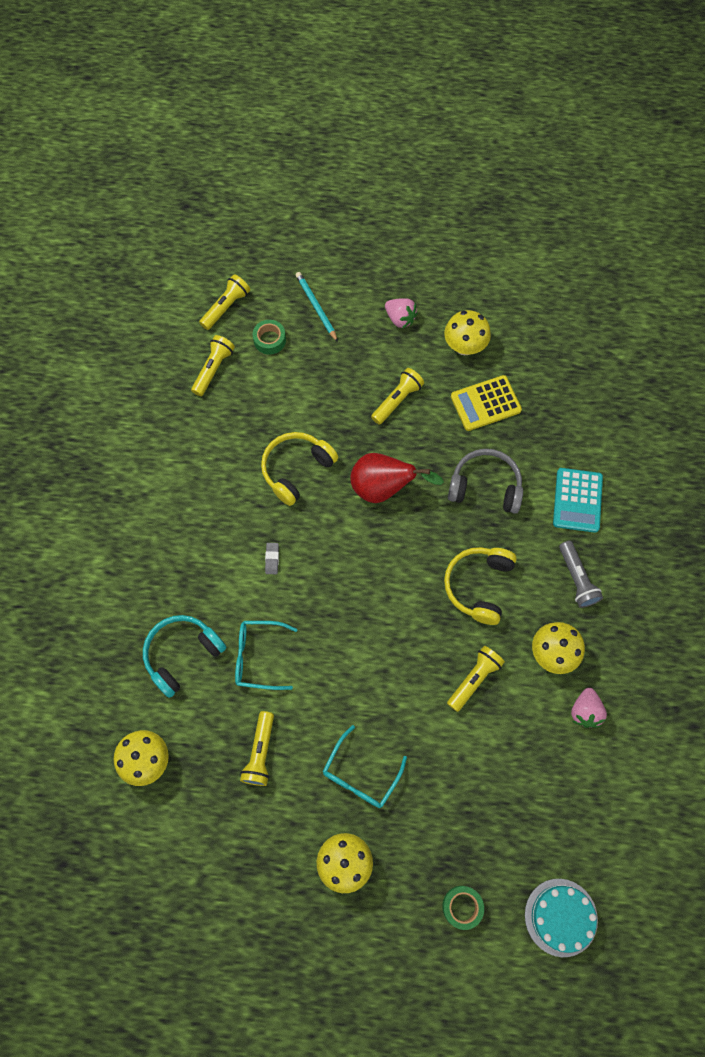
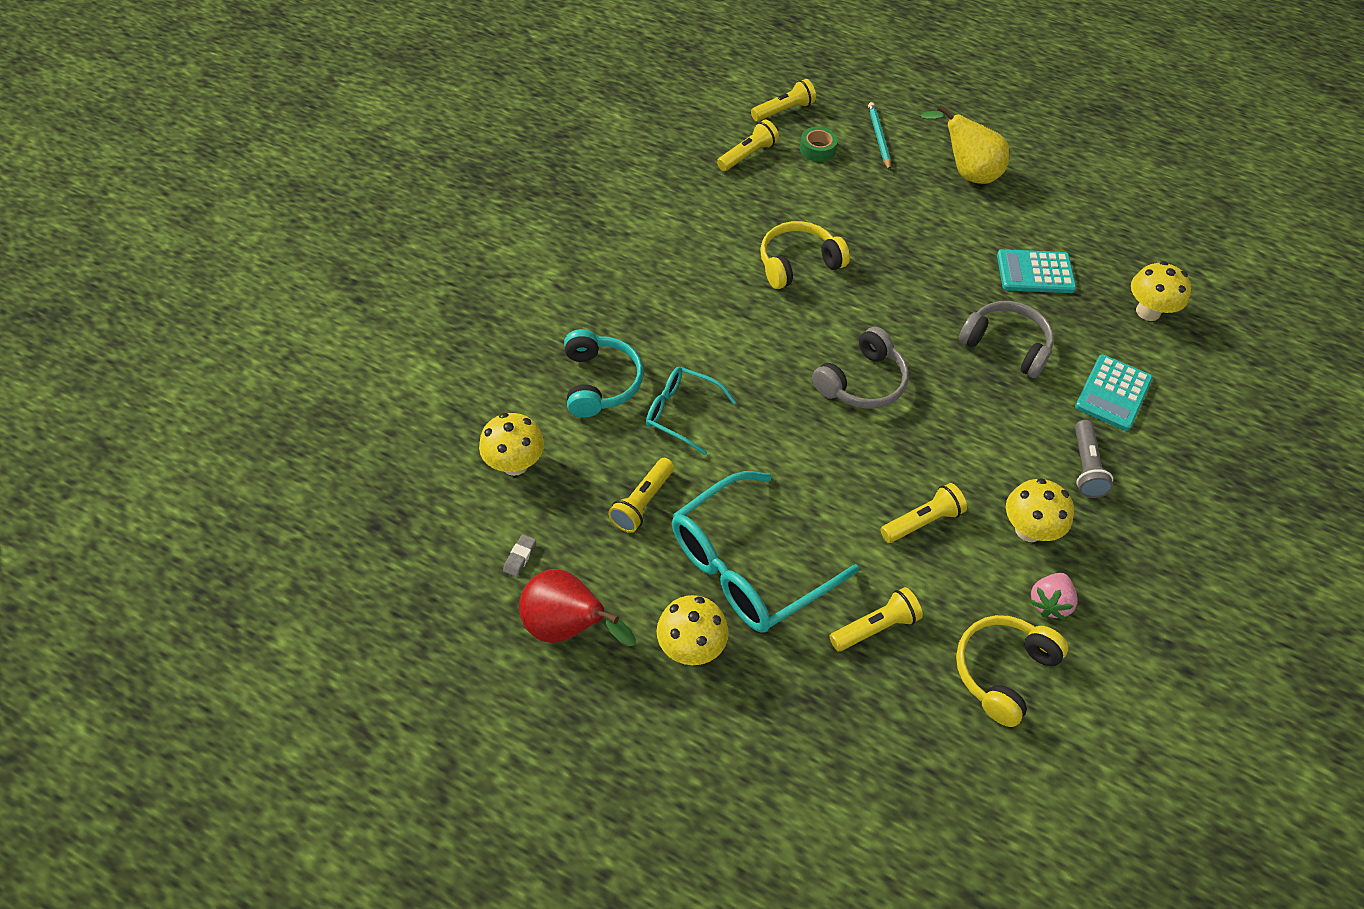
camera: 20 degrees right, 15 degrees down
turquoise headphones [143,615,227,698] -> turquoise headphones turned 105 degrees clockwise [564,329,644,418]
grey eraser [265,543,279,574] -> grey eraser moved to [503,534,536,577]
turquoise glasses [323,725,407,808] -> turquoise glasses [672,471,859,632], size x1.78
red pear [350,453,444,503] -> red pear moved to [519,569,635,646]
yellow flashlight [371,368,424,425] -> yellow flashlight moved to [830,587,923,651]
pink strawberry [385,298,418,329] -> yellow pear [921,105,1010,184]
green tape [442,886,484,930] -> none
yellow mushroom [444,310,491,356] -> yellow mushroom moved to [1131,261,1191,321]
yellow headphones [444,547,517,625] -> yellow headphones moved to [956,615,1068,727]
yellow calculator [451,375,522,431] -> turquoise calculator [997,249,1076,293]
turquoise cake [525,879,598,957] -> none
none -> grey headphones [812,327,909,409]

